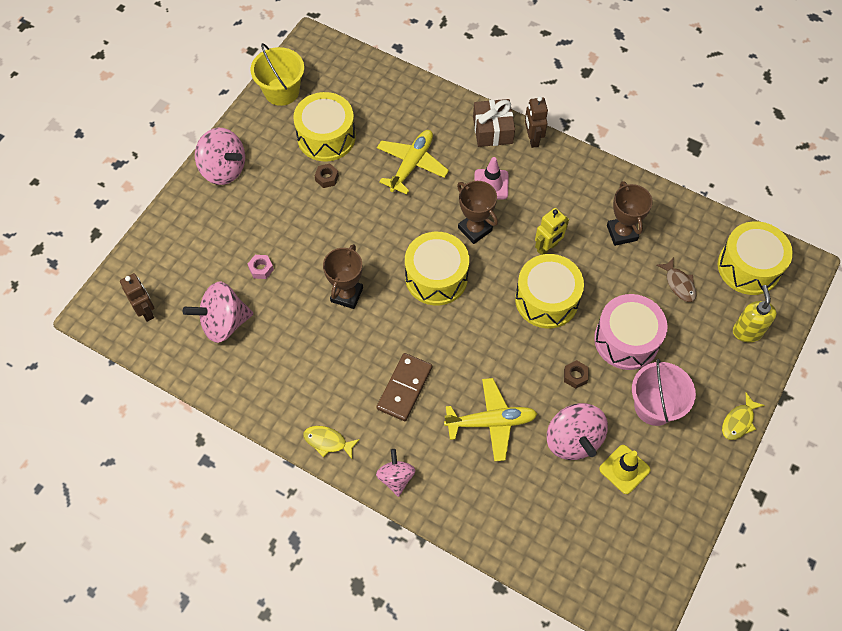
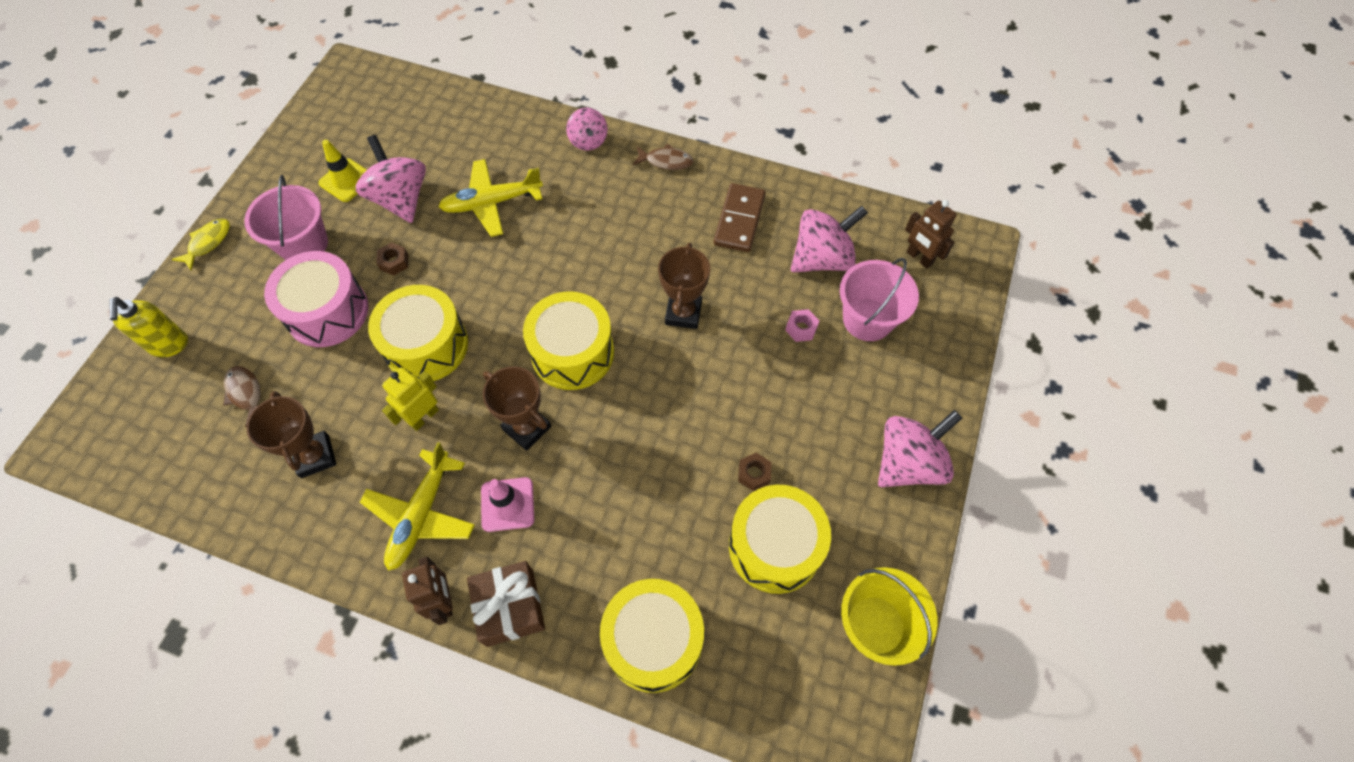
camera: 170 degrees right, 0 degrees up
pink spinning top [195,128,245,185] -> pink spinning top turned 120 degrees clockwise [878,410,962,487]
yellow fish [303,426,360,459] -> brown fish [633,144,694,170]
yellow plane [377,130,449,195] -> yellow plane moved to [360,442,475,571]
brown domino [377,353,432,421] -> brown domino moved to [714,183,766,252]
yellow drum [718,221,793,295] -> yellow drum moved to [600,579,704,693]
none -> pink bucket [840,258,919,341]

